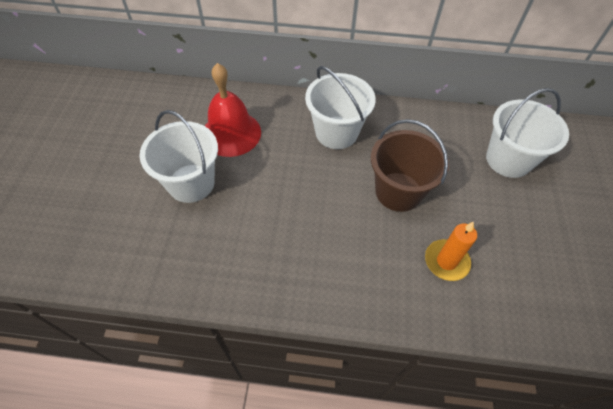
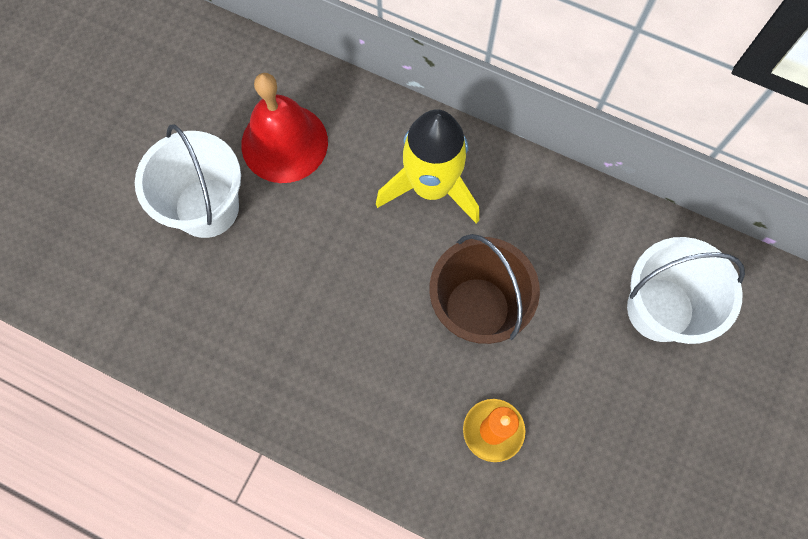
camera: 20 degrees right, 15 degrees up
white bucket [305,66,376,149] -> yellow rocket [376,109,479,224]

